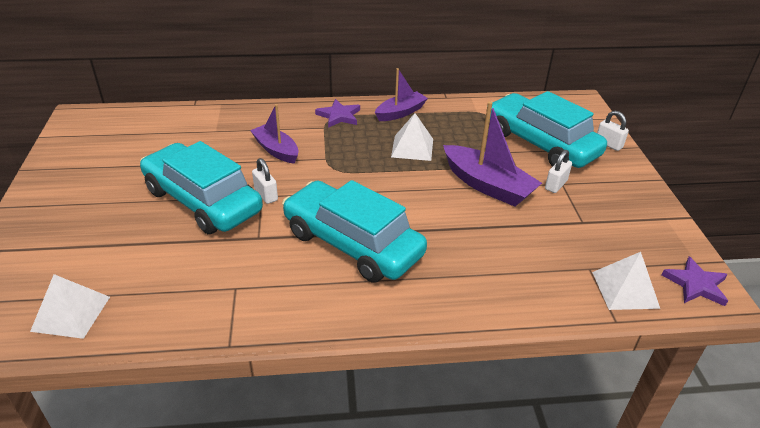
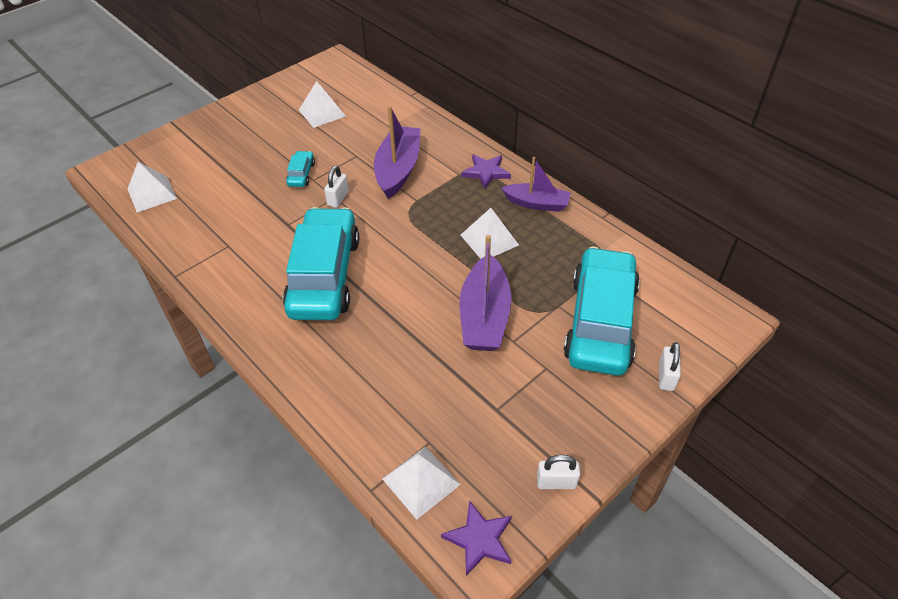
camera: 55 degrees right, 10 degrees up
turquoise car [140,141,263,234] -> turquoise car [286,151,315,187], size x0.41
purple boat [250,104,299,163] -> purple boat [374,105,420,199], size x1.53
white padlock [545,150,572,193] -> white padlock moved to [537,455,580,489]
none -> white pyramid [299,81,346,128]

